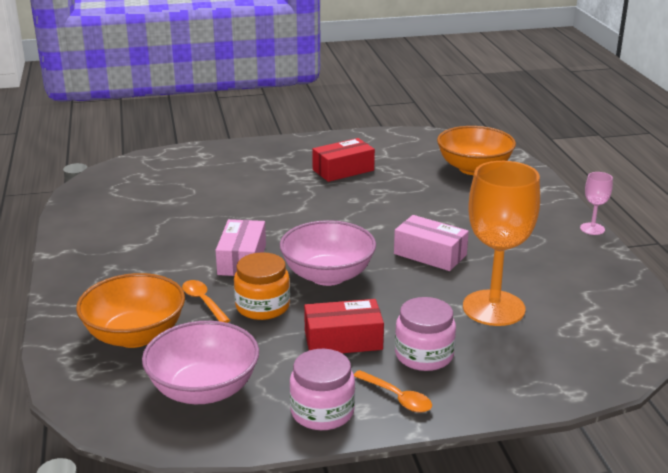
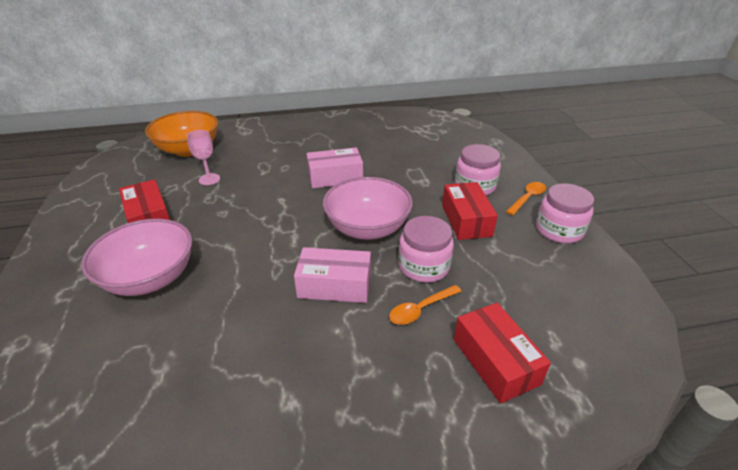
camera: 90 degrees left, 10 degrees up
orange bowl [76,273,185,348] -> red box [454,303,551,404]
pink bowl [142,321,259,404] -> pink bowl moved to [81,219,192,296]
orange jar [234,252,290,320] -> pink jar [398,216,454,282]
pink box [394,215,469,271] -> pink box turned 45 degrees clockwise [306,148,363,188]
orange goblet [463,161,540,326] -> none
pink goblet [580,172,613,235] -> pink goblet moved to [187,130,220,185]

